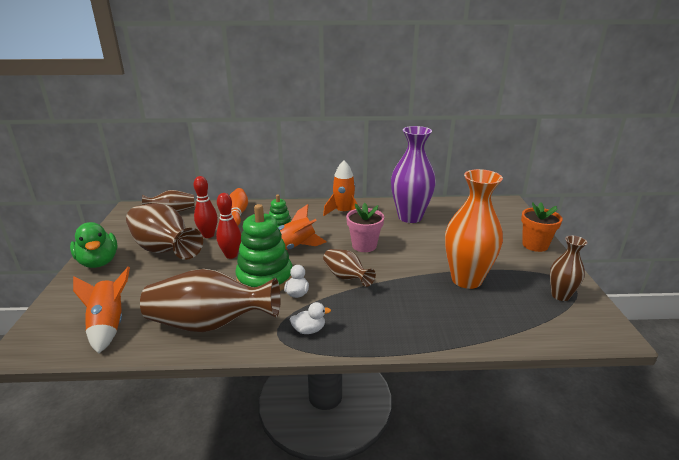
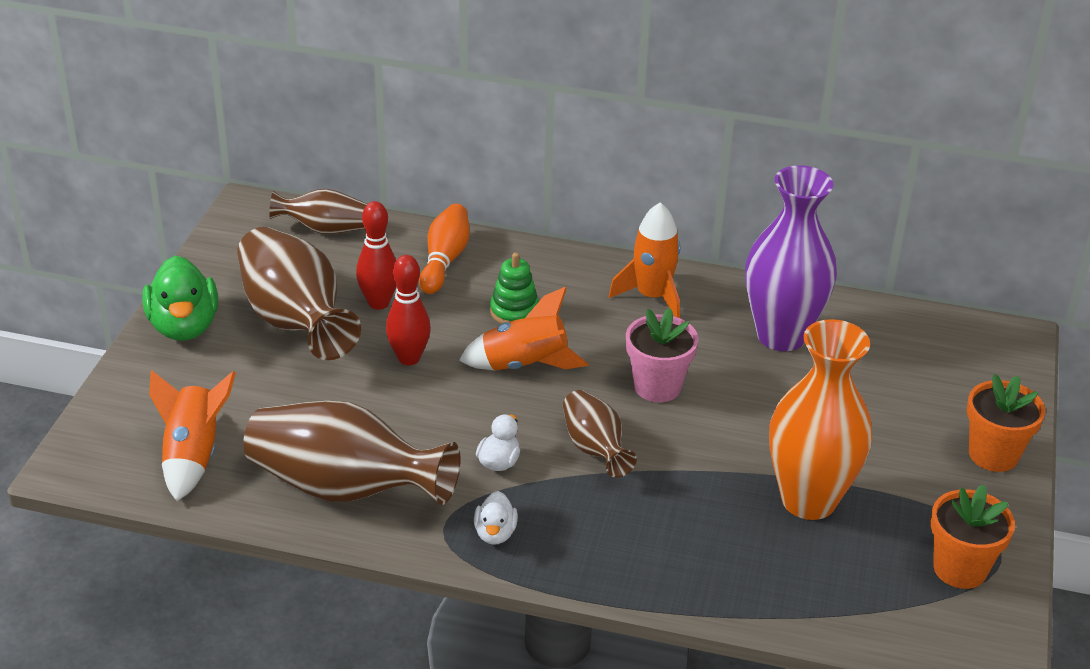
camera: 15 degrees right, 10 degrees up
green stacking toy [235,204,293,291] -> none
white duck [290,302,331,334] -> white duck turned 90 degrees clockwise [474,491,518,545]
brown vase [550,236,587,301] -> orange flower pot [931,484,1015,589]

